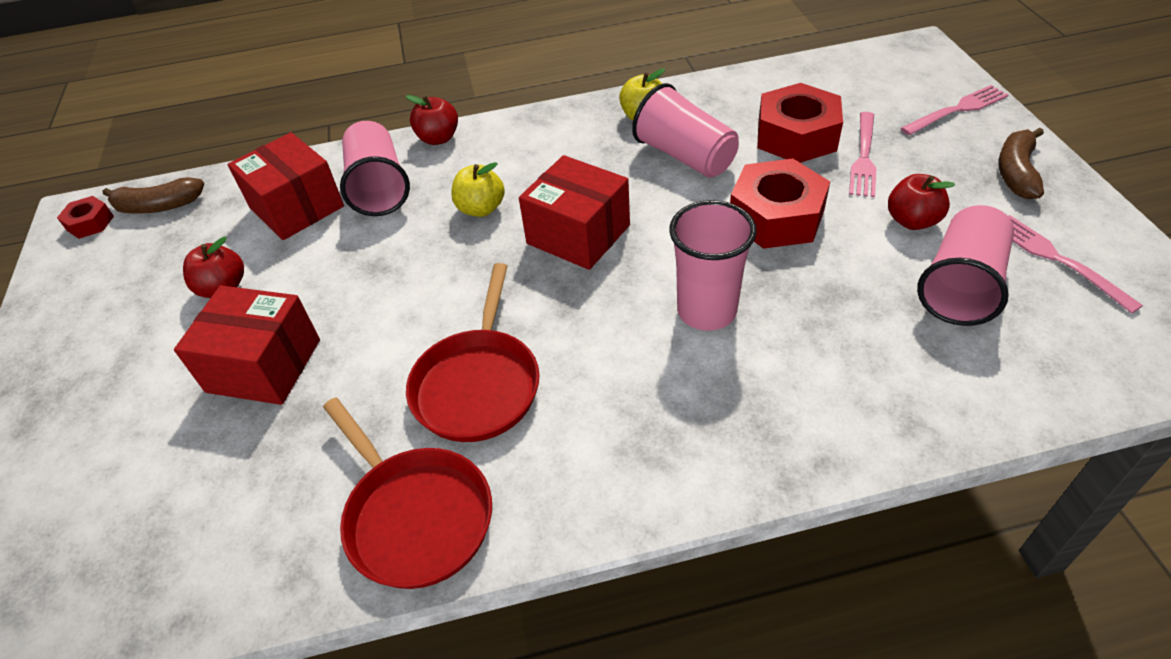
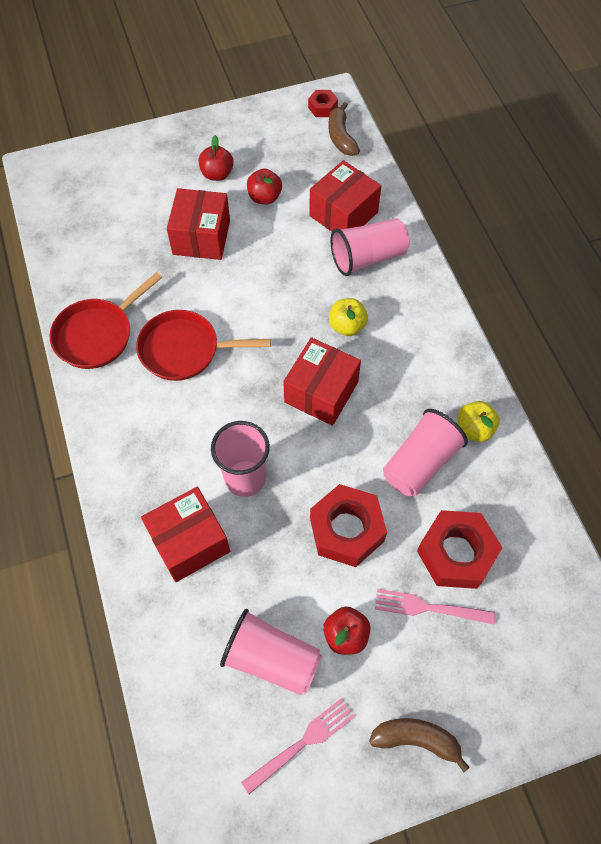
camera: 80 degrees right, 15 degrees up
red apple [406,95,458,145] -> red apple moved to [198,135,234,181]
pink fork [901,85,1008,135] -> none
none -> red box [141,487,230,582]

